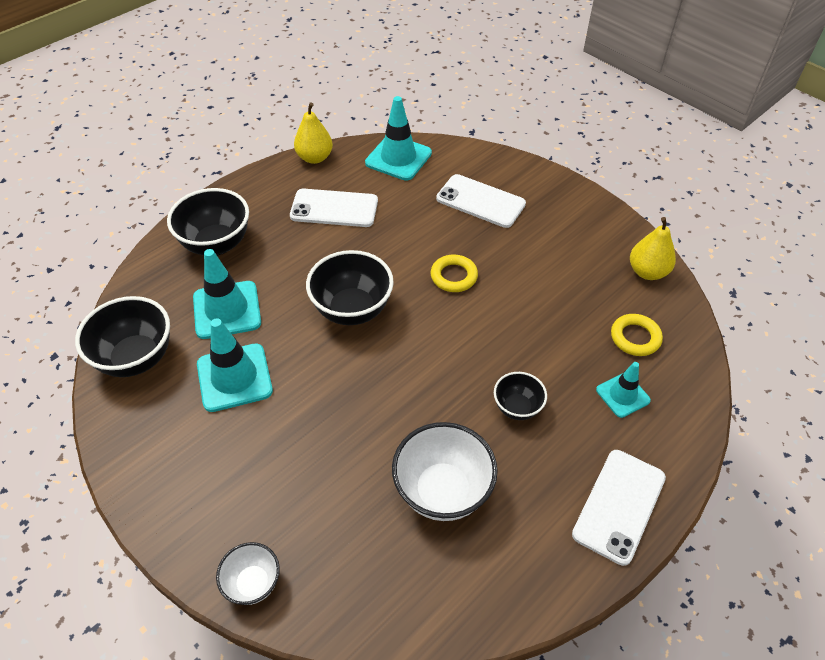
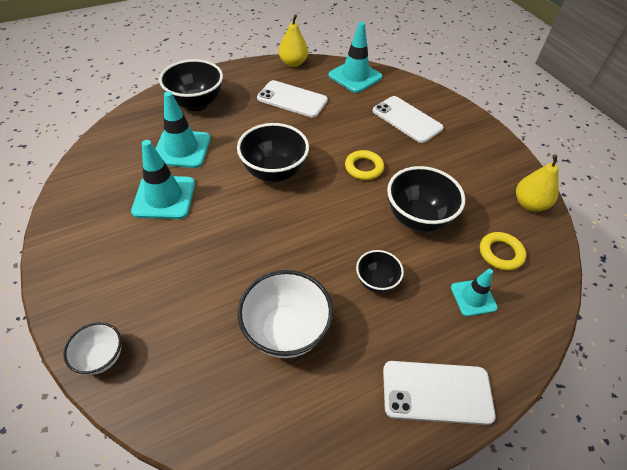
camera: 15 degrees right, 0 degrees up
black bowl [75,296,170,377] -> black bowl moved to [387,166,465,232]
white phone [572,450,666,566] -> white phone turned 45 degrees clockwise [383,361,496,425]

